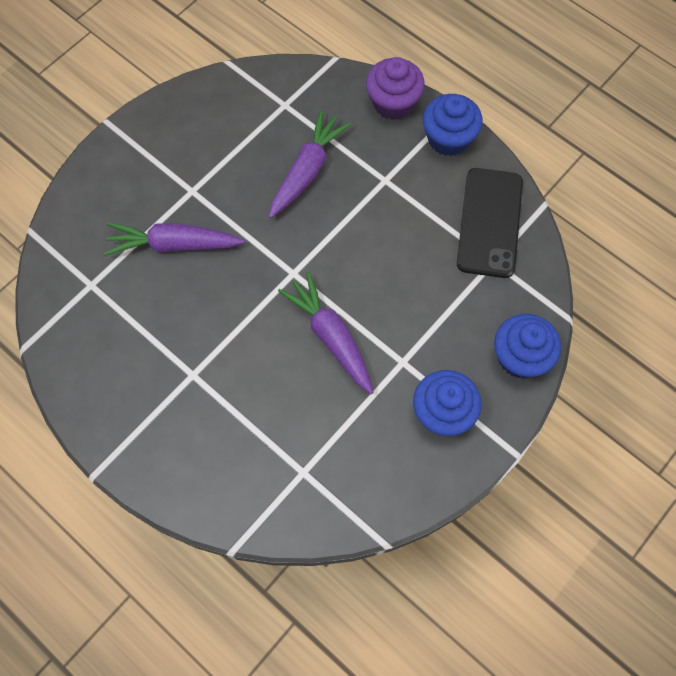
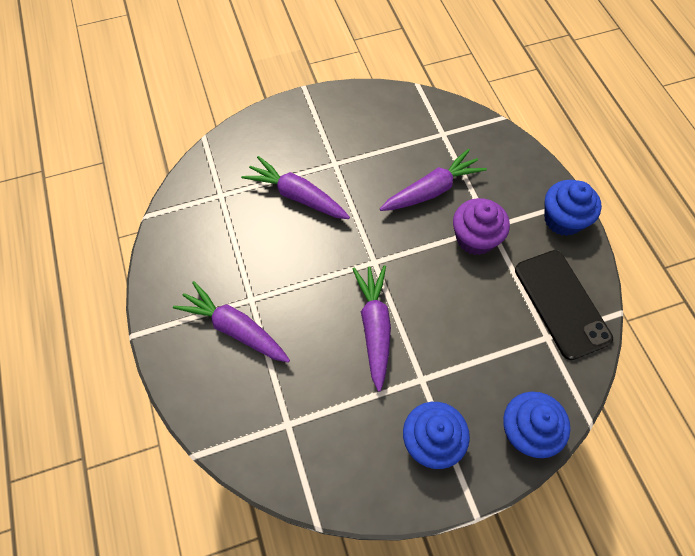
camera: 30 degrees right, 5 degrees down
purple cupcake [366,57,425,120] -> purple cupcake moved to [453,198,510,255]
black phone [457,168,523,278] -> black phone turned 60 degrees counterclockwise [515,250,613,360]
none -> purple carrot [173,281,290,363]

